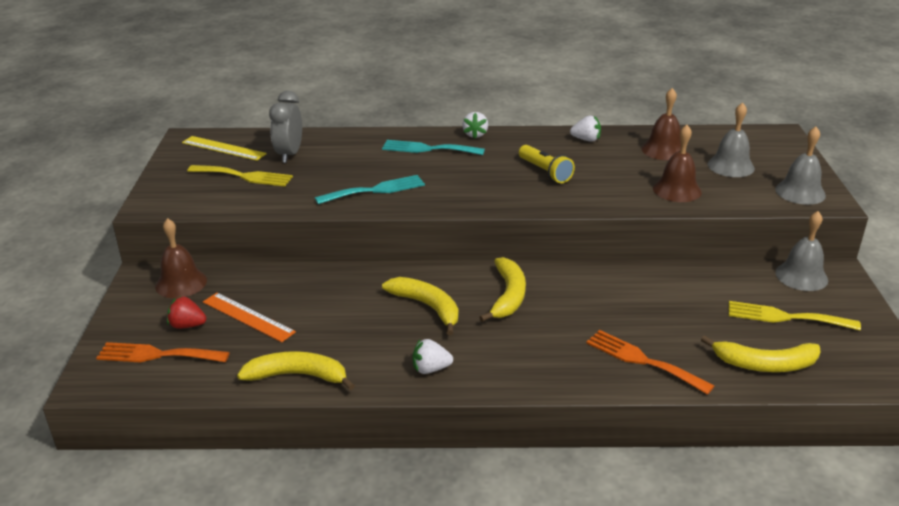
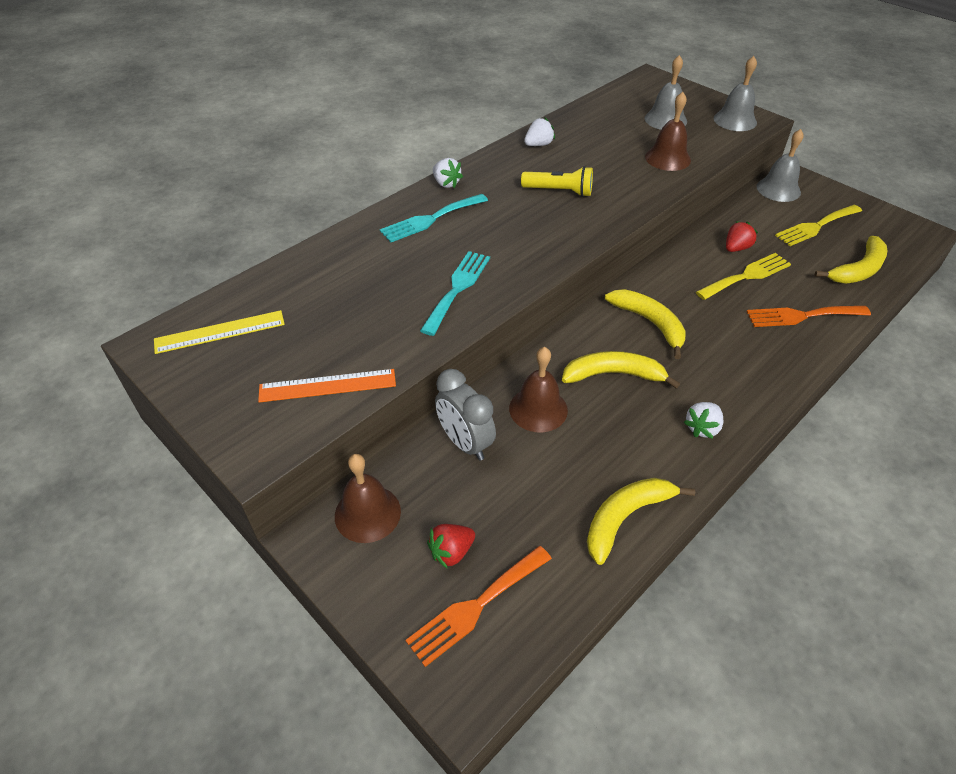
camera: 45 degrees left, 15 degrees up
yellow fork [187,165,293,187] -> yellow fork moved to [696,253,791,300]
orange ruler [203,293,296,342] -> orange ruler moved to [258,369,396,402]
grey clock [269,91,302,163] -> grey clock moved to [435,369,496,461]
brown bell [641,88,681,160] -> brown bell moved to [509,347,568,432]
none -> red strawberry [726,221,758,252]

